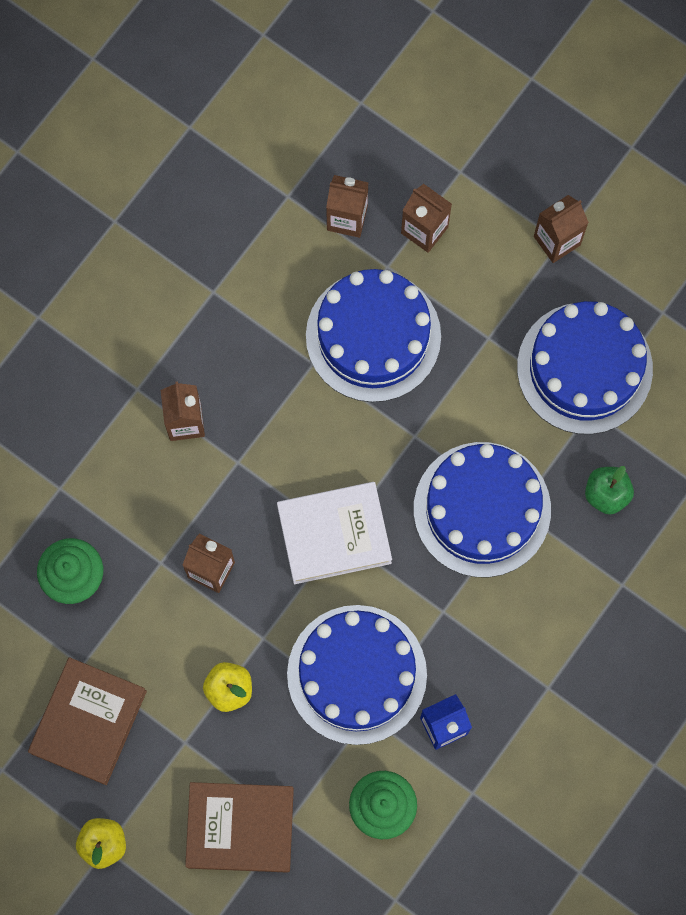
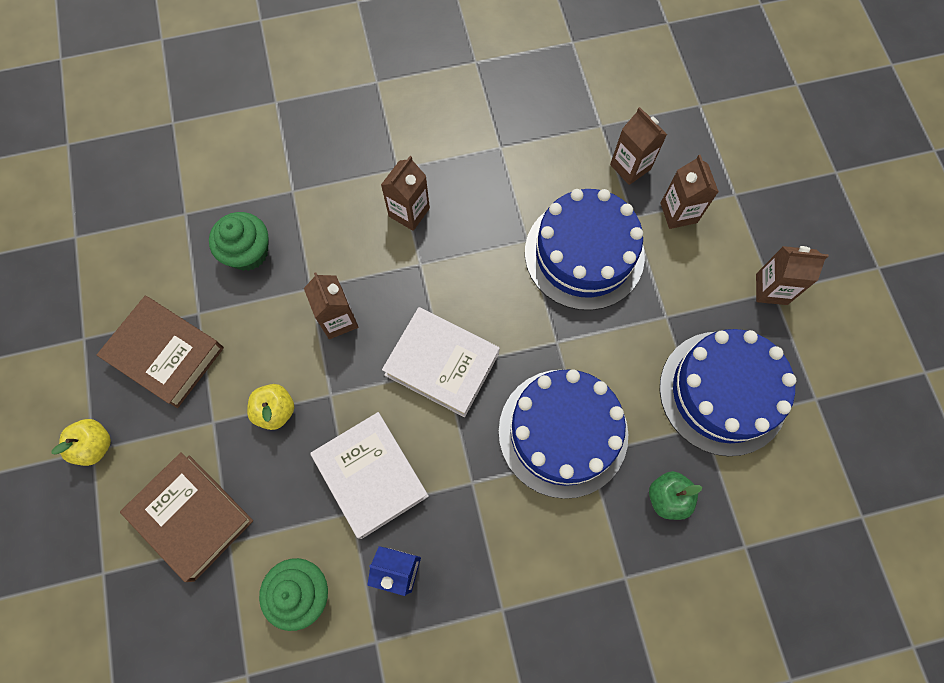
camera: 40 degrees right, 5 degrees down
brown book [28,657,147,785] -> brown book turned 60 degrees clockwise [97,296,224,408]
blue cake [287,605,427,745] -> white book [310,412,429,539]

